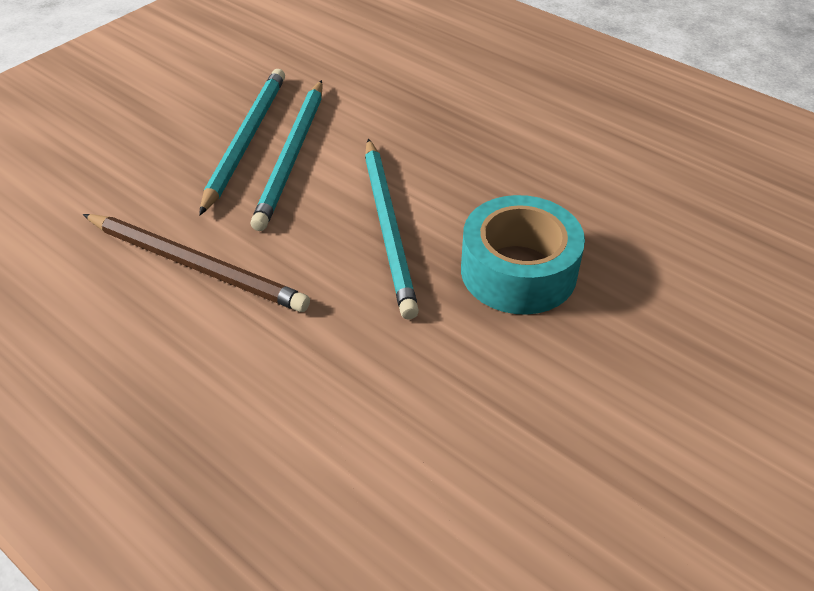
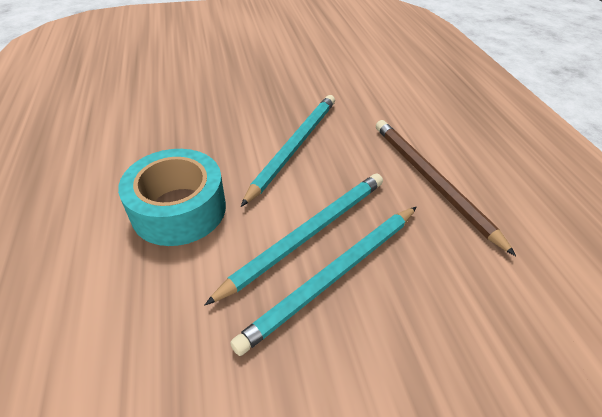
camera: 145 degrees left, 0 degrees up
turquoise tape [461,195,585,315] -> turquoise tape moved to [118,149,226,246]

